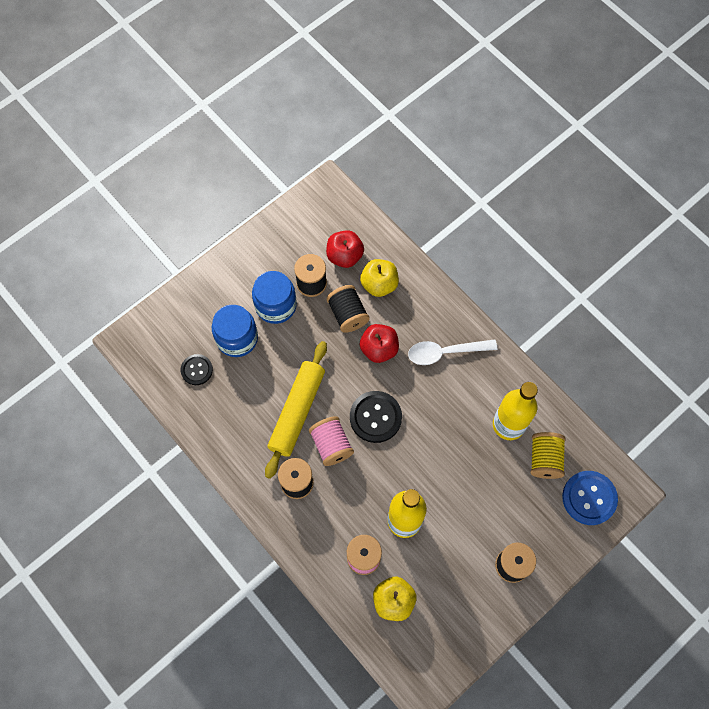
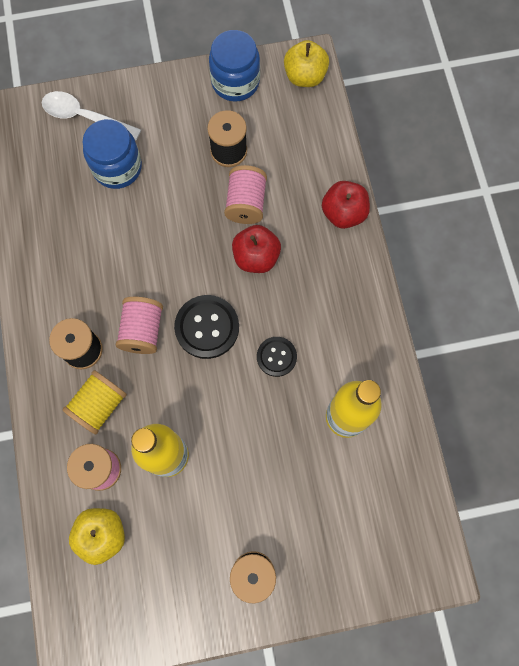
camera: 30 degrees right, 5 degrees up
black button [181,354,213,385] -> black button moved to [257,337,297,377]
blue jar [252,271,297,324] -> blue jar moved to [209,30,260,102]
yellow rolling pin [265,341,327,479] -> none
red apple [326,230,364,268] -> red apple moved to [322,181,370,229]
black spool [326,285,370,333] -> pink spool [224,165,267,224]
yellow apple [360,259,399,297] -> yellow apple moved to [284,40,329,87]
white spoon [408,339,497,365] -> white spoon moved to [42,91,141,140]
yellow spool [531,432,565,479] -> yellow spool moved to [63,370,127,434]
blue button [562,471,618,525] -> none

